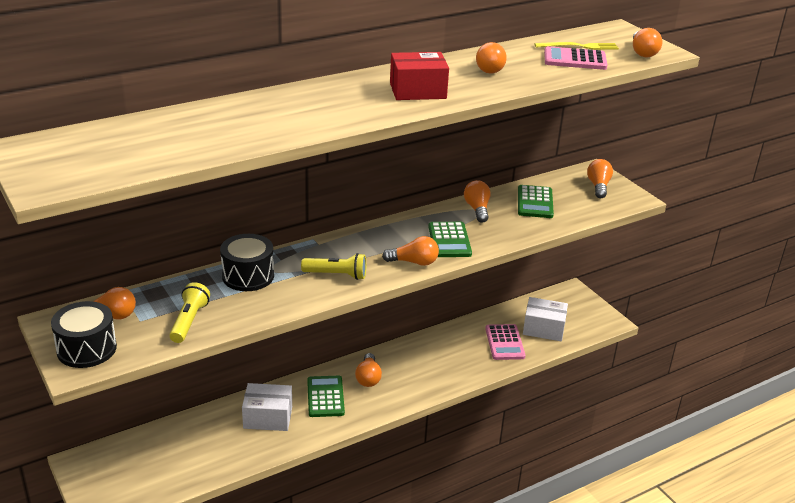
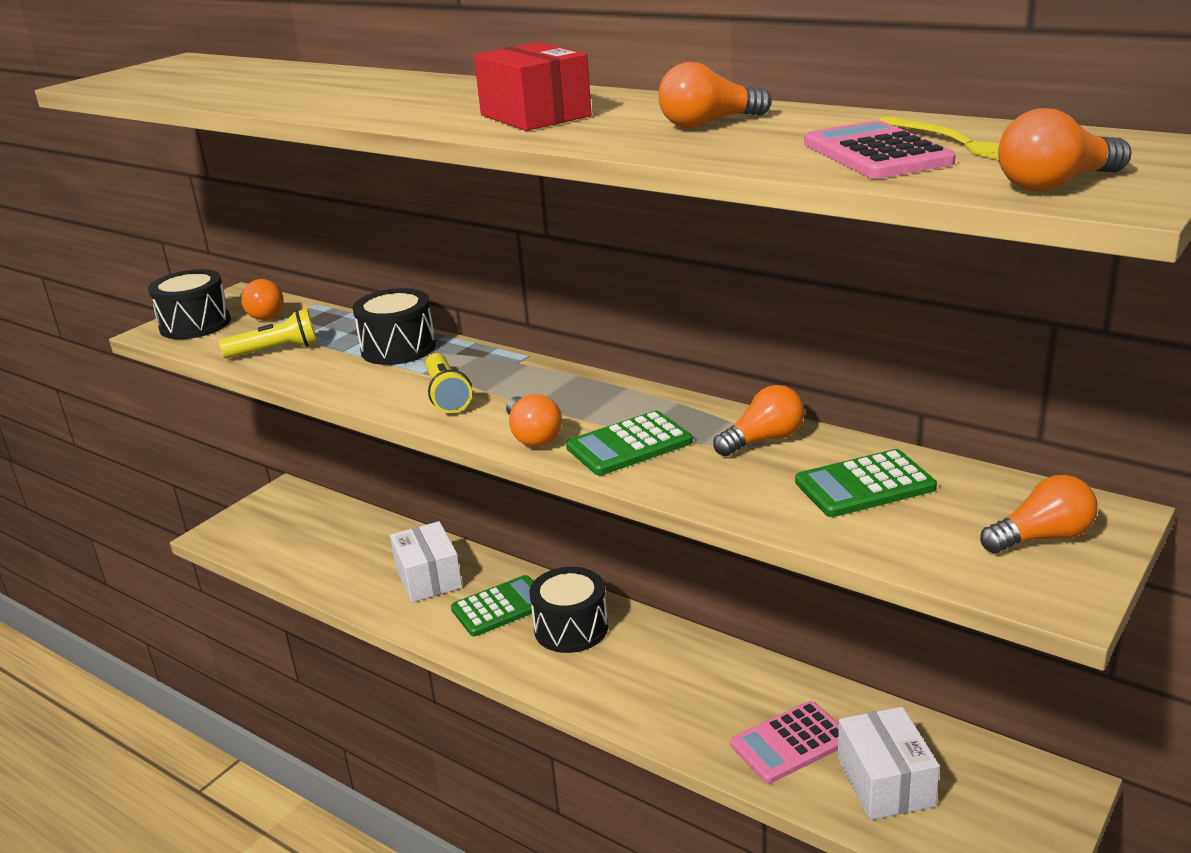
camera: 70 degrees right, 5 degrees down
orange light bulb [355,353,382,387] -> black drum [530,567,608,653]

